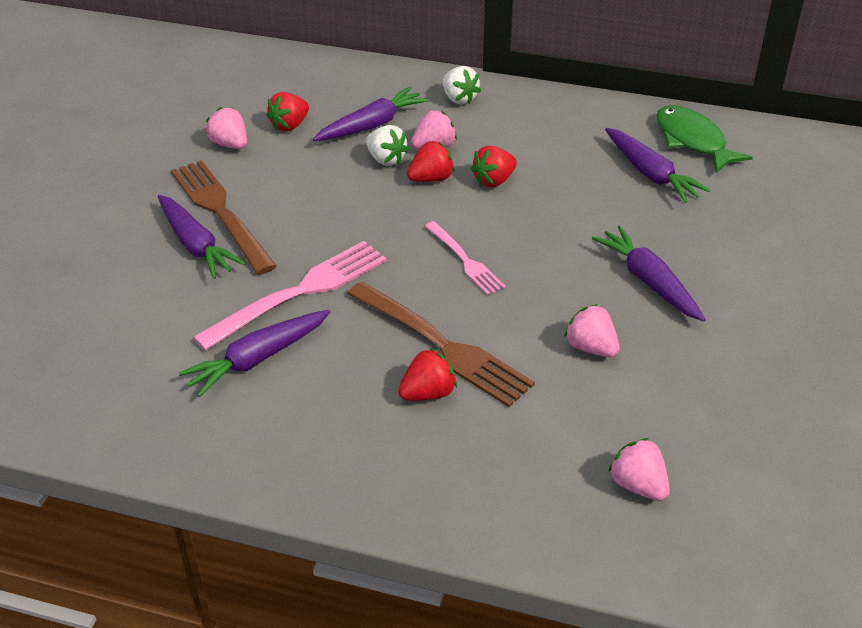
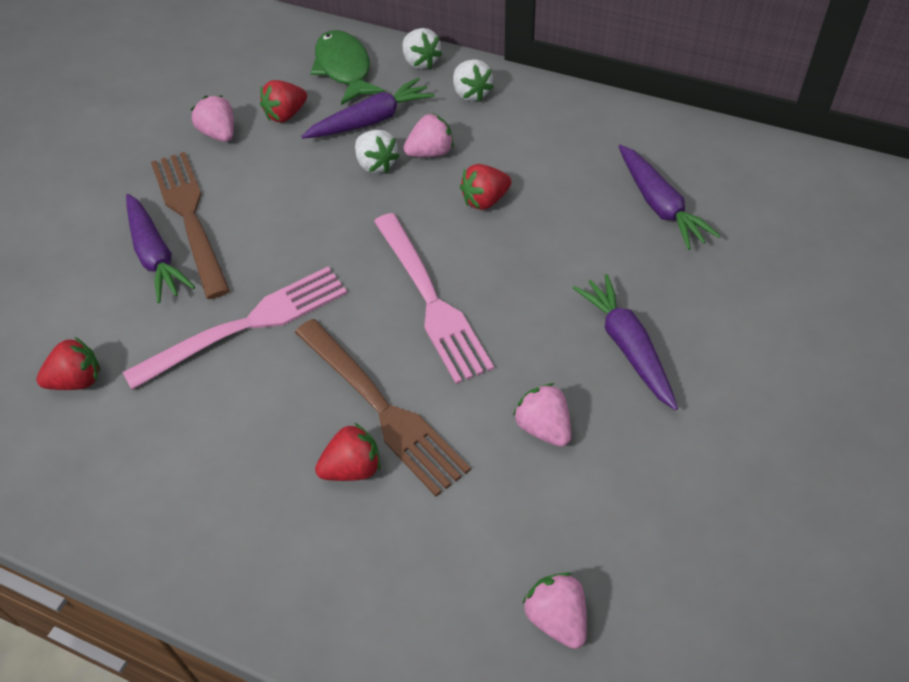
camera: 10 degrees right, 10 degrees up
purple carrot [179,310,331,397] -> none
red strawberry [407,141,455,182] -> red strawberry moved to [36,337,100,390]
pink fork [425,221,505,295] -> pink fork [374,213,494,384], size x1.72
green fish [656,105,753,173] -> green fish moved to [310,30,385,105]
none -> white strawberry [402,28,442,69]

